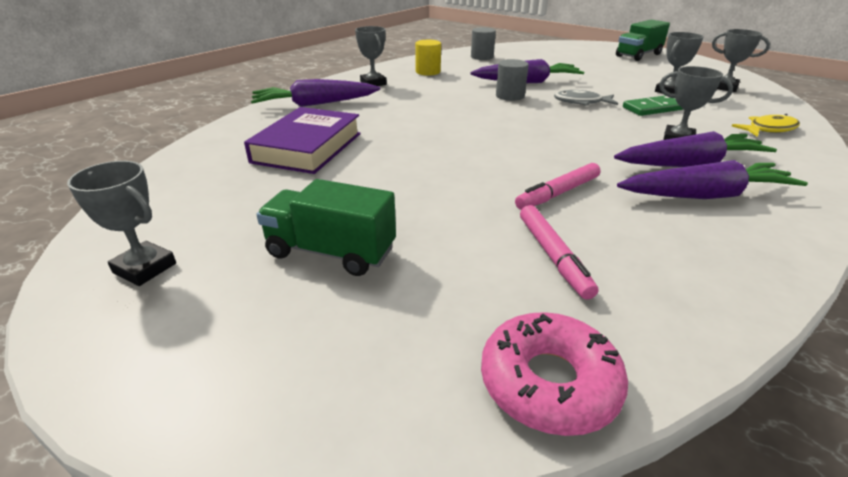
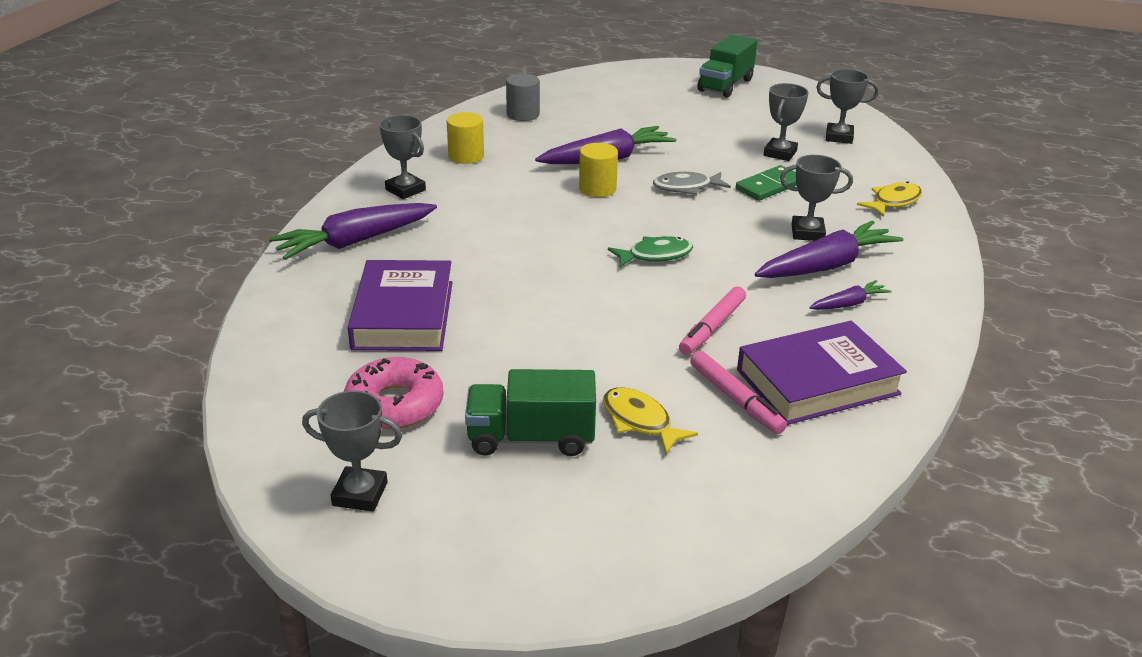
camera: 20 degrees left, 0 degrees up
pink donut [481,312,628,436] -> pink donut moved to [344,357,444,429]
grey cylinder [496,59,529,101] -> yellow cylinder [579,143,618,197]
purple carrot [617,160,808,199] -> purple carrot [809,280,892,310], size x0.50
none -> yellow fish [603,388,698,454]
none -> green fish [608,236,693,267]
none -> purple book [737,321,907,425]

